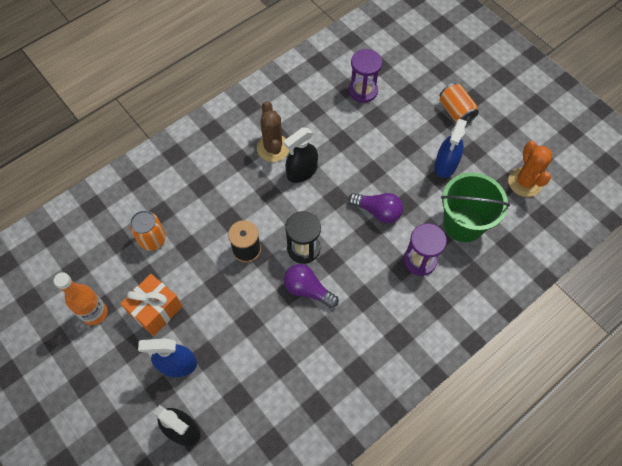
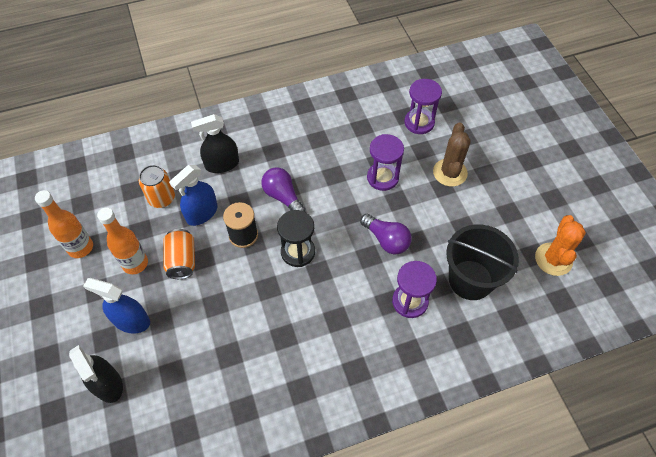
camera: 20 degrees right, 5 degrees down
orange gift [120,274,183,336] -> orange bottle [97,208,148,274]
brown cactus [257,101,289,162] -> brown cactus moved to [433,122,471,187]
black spray bottle [284,128,318,183] -> black spray bottle moved to [191,114,239,173]
purple light bulb [284,264,339,308] -> purple light bulb moved to [261,167,306,212]
blue spray bottle [435,119,467,178] -> blue spray bottle moved to [169,165,217,226]
orange can [440,83,479,124] -> orange can moved to [163,229,195,279]
green bucket [441,172,510,242] -> black bucket [446,224,519,300]
none -> purple hourglass [367,134,404,191]

